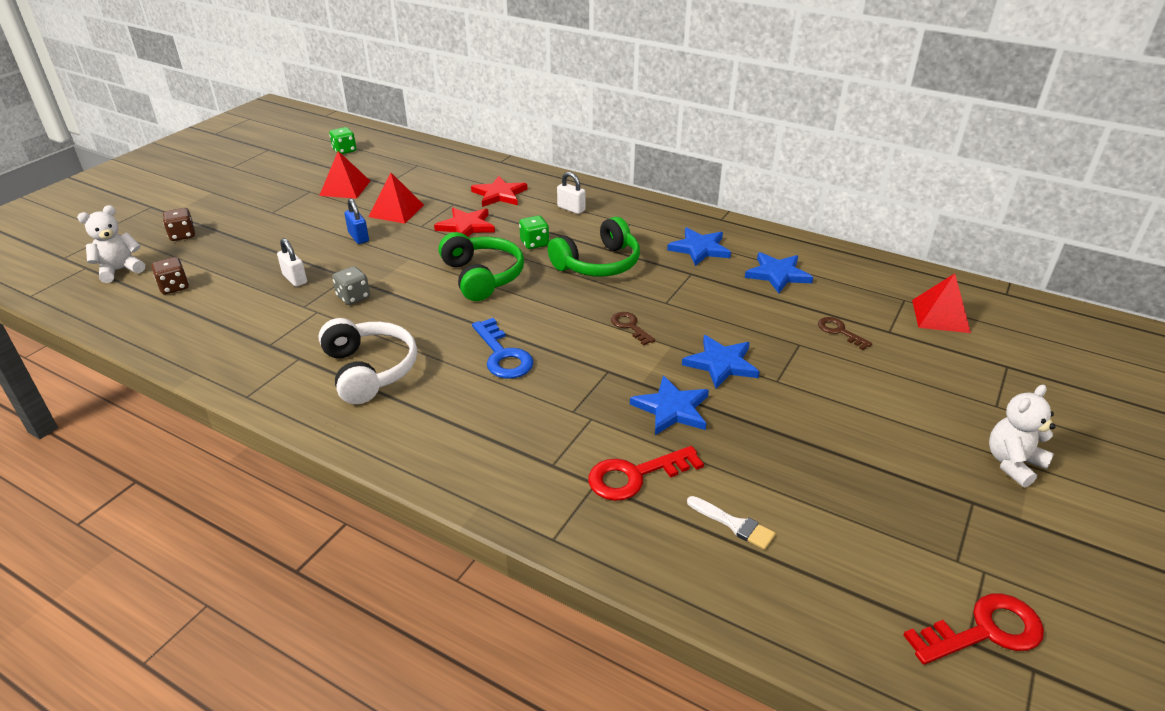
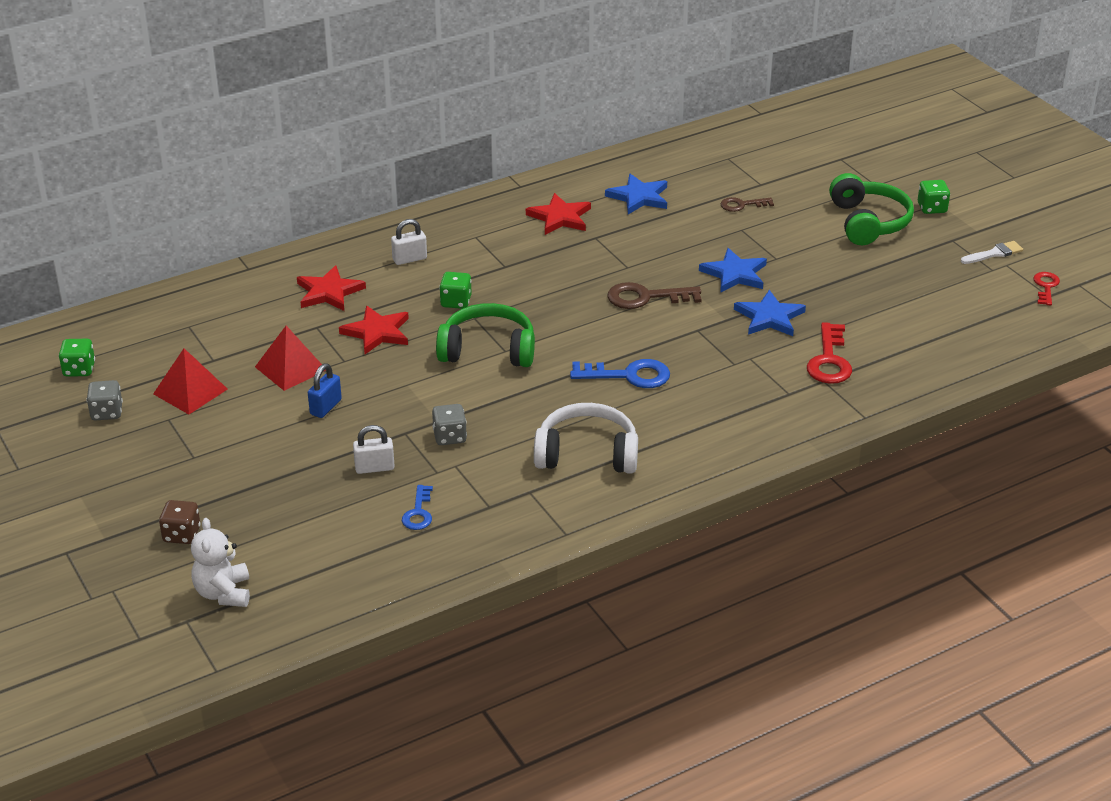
camera: 60 degrees left, 0 degrees up
brown dice [151,257,189,294] -> none
blue padlock [344,198,369,244] -> blue padlock turned 60 degrees counterclockwise [308,364,342,418]
green headphones [548,217,640,277] -> green headphones moved to [829,173,914,245]
brown key [611,312,655,346] -> brown key [608,282,702,309], size x1.65
blue star [667,228,731,266] -> red star [526,193,591,235]
white brush [687,496,776,550] -> white brush moved to [961,241,1023,264]
red key [903,593,1044,665] -> red key [1033,272,1060,306], size x0.61
red pyramid [912,273,971,333] -> none
white teddy bear [989,384,1056,487] -> green dice [918,180,950,214]
none -> grey dice [87,380,123,421]
none -> blue key [402,485,433,530]

